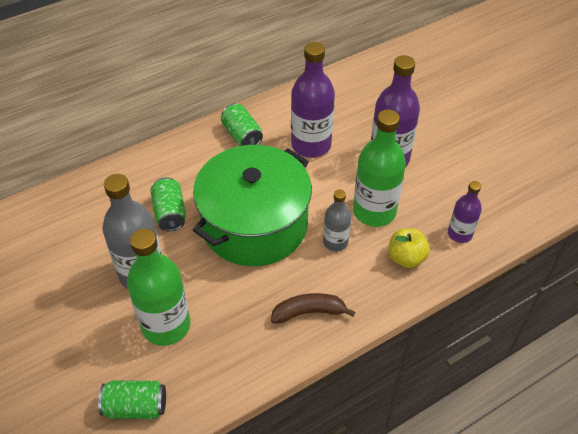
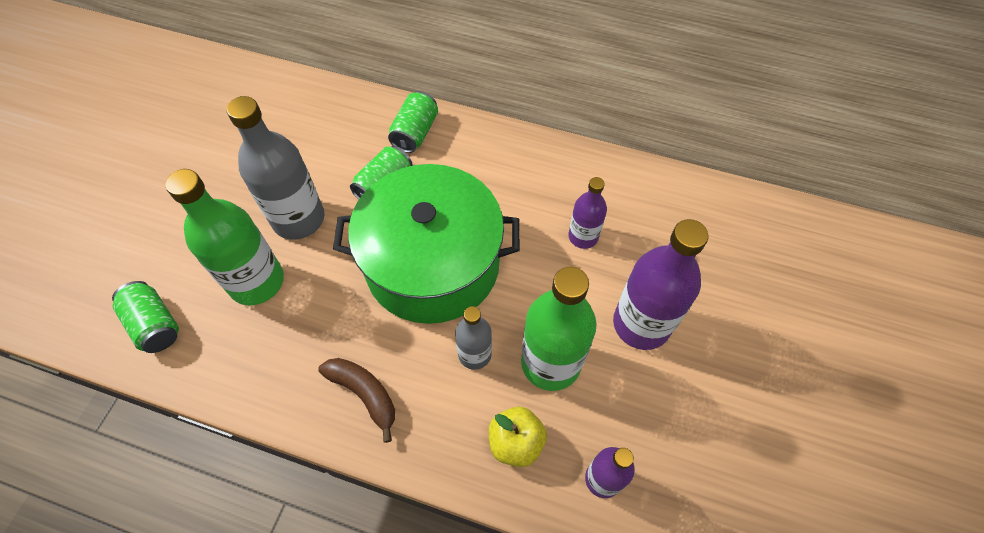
camera: 50 degrees right, 10 degrees up
green can [221,104,263,146] -> green can moved to [388,91,438,153]
purple bottle [291,42,335,158] -> purple bottle [569,177,607,249], size x0.56

